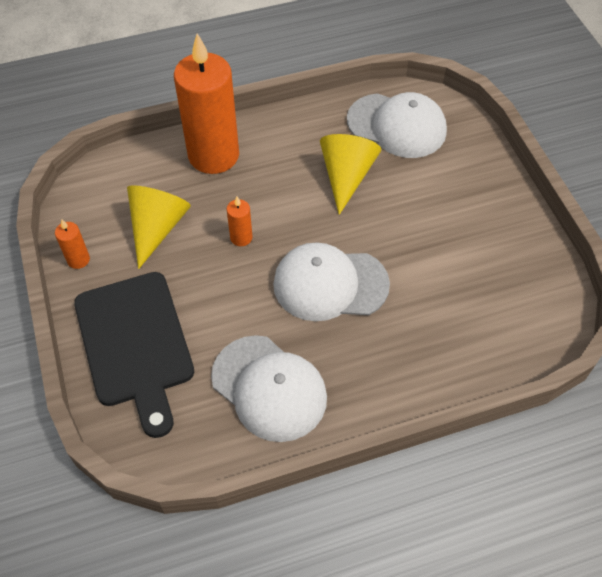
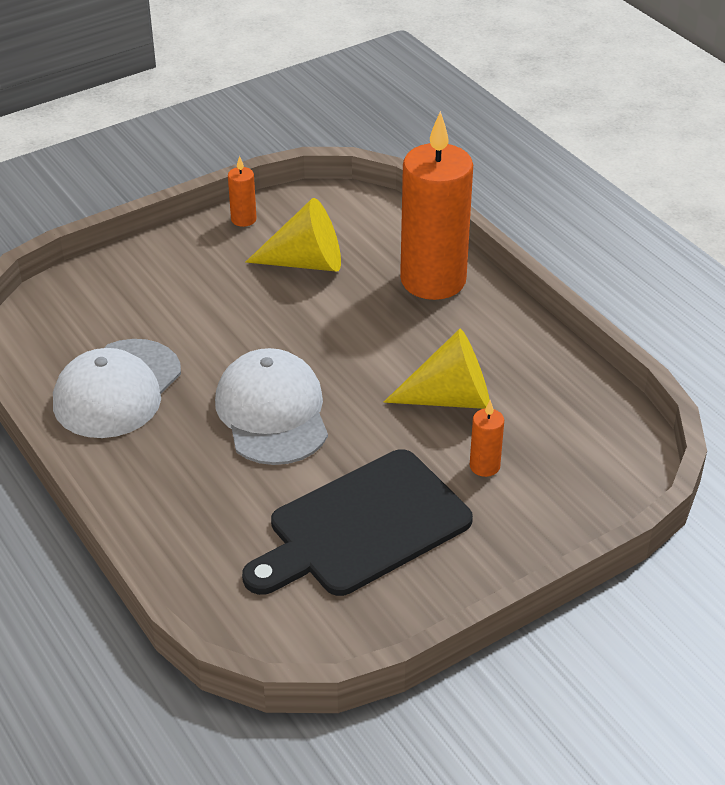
camera: 75 degrees right, 15 degrees down
black cutting board [74,272,194,438] -> black cutting board moved to [242,449,473,596]
orange candle [227,197,253,246] -> orange candle moved to [470,400,504,477]
white cap [347,92,447,158] -> none

